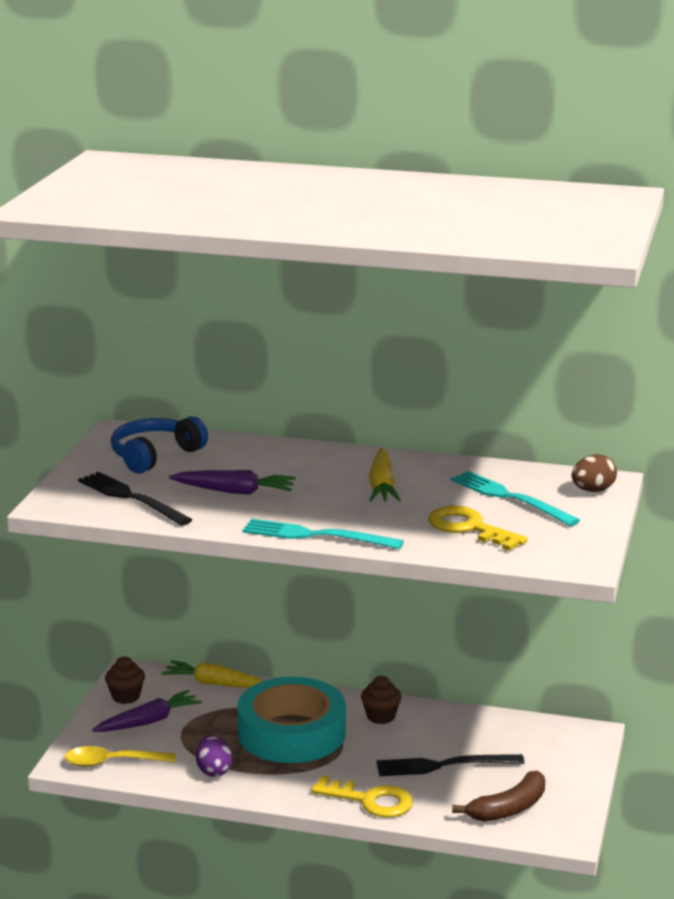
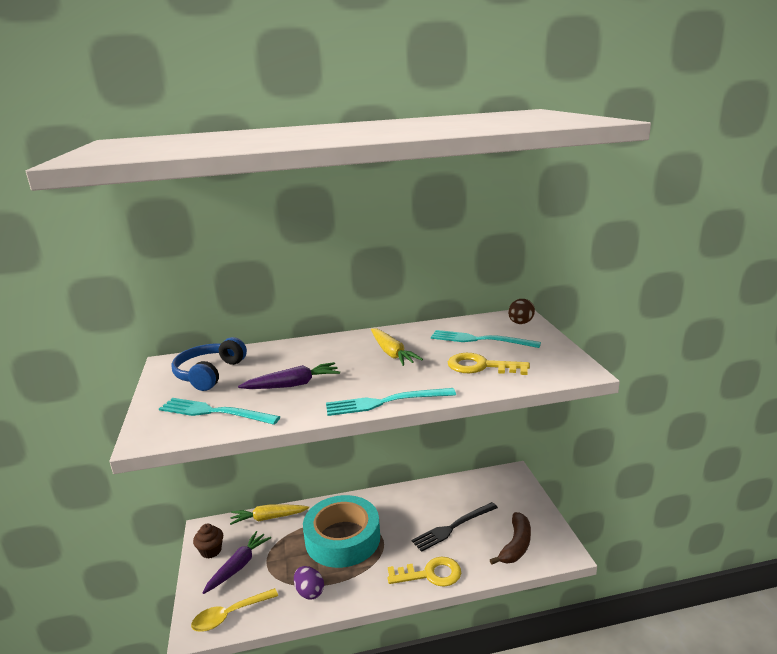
camera: 25 degrees left, 0 degrees up
black fork [78,472,193,526] -> turquoise fork [159,398,280,425]
brown cupcake [361,676,402,724] -> none

